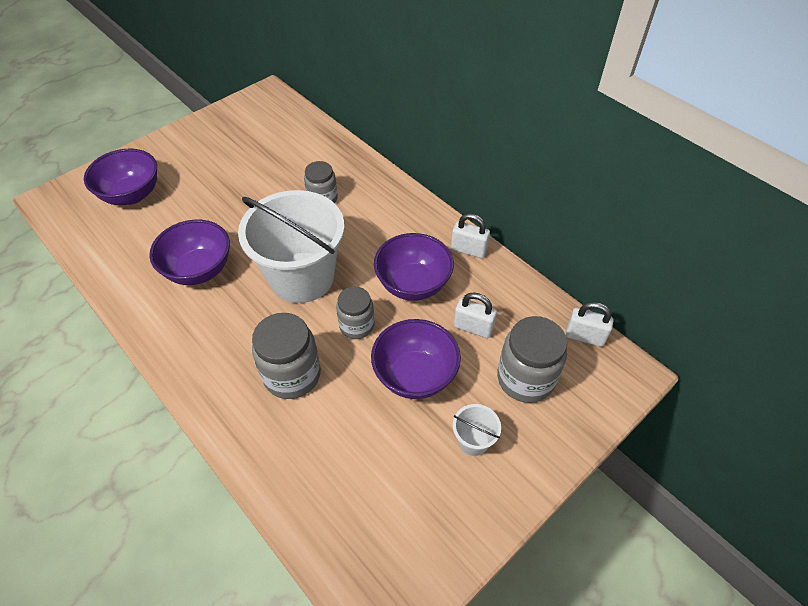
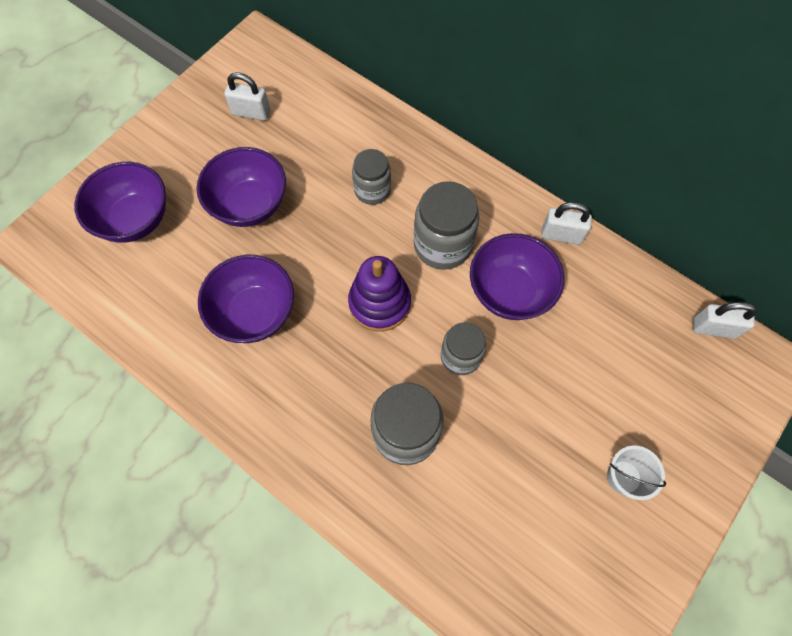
camera: 10 degrees left, 15 degrees up
white bucket [238,190,344,303] -> purple stacking toy [348,256,411,332]
purple bowl [371,319,461,399] -> purple bowl moved to [197,147,286,227]
white padlock [454,293,497,338] -> white padlock moved to [225,72,270,121]
grey jar [497,316,567,403] -> grey jar moved to [414,181,479,270]

